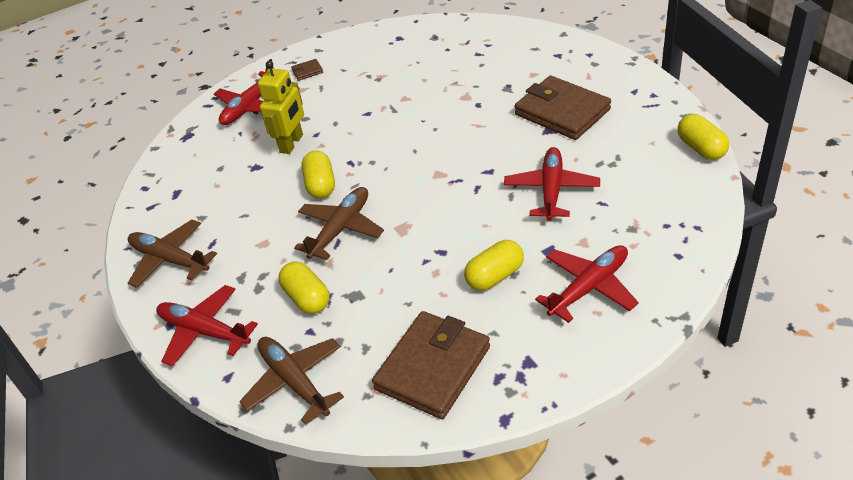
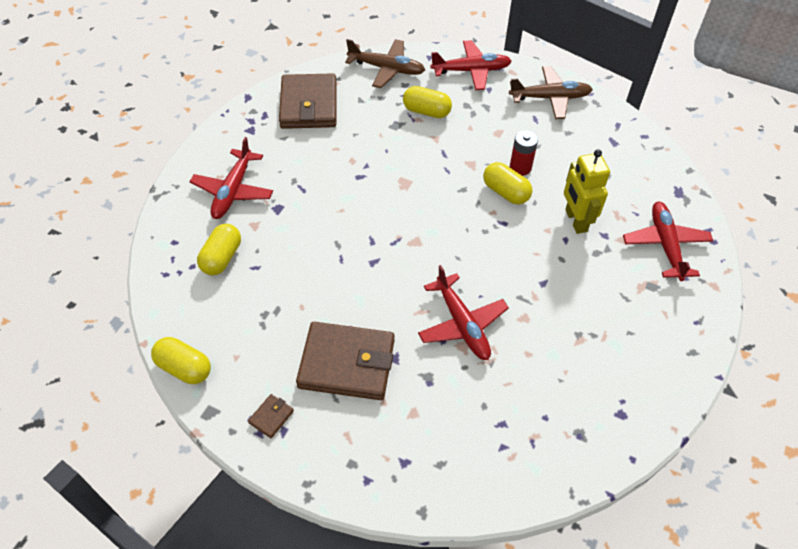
camera: 140 degrees right, 10 degrees up
brown wallet [291,59,323,81] -> brown wallet moved to [248,394,294,438]
brown plane [294,187,384,260] -> none
yellow capsule [464,240,524,291] -> yellow capsule moved to [197,224,241,275]
red plane [504,147,600,221] -> red plane moved to [418,265,509,360]
none -> red battery [510,130,538,176]

